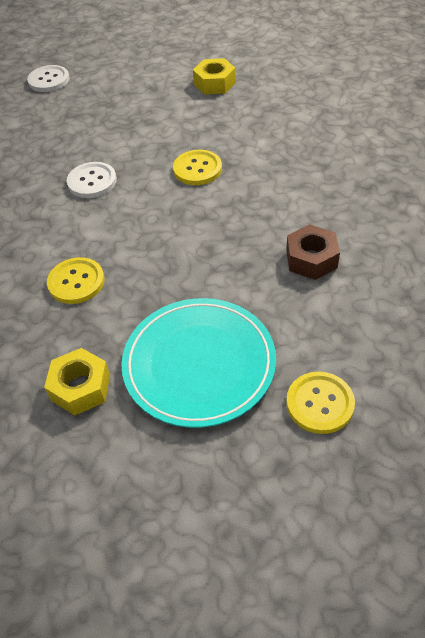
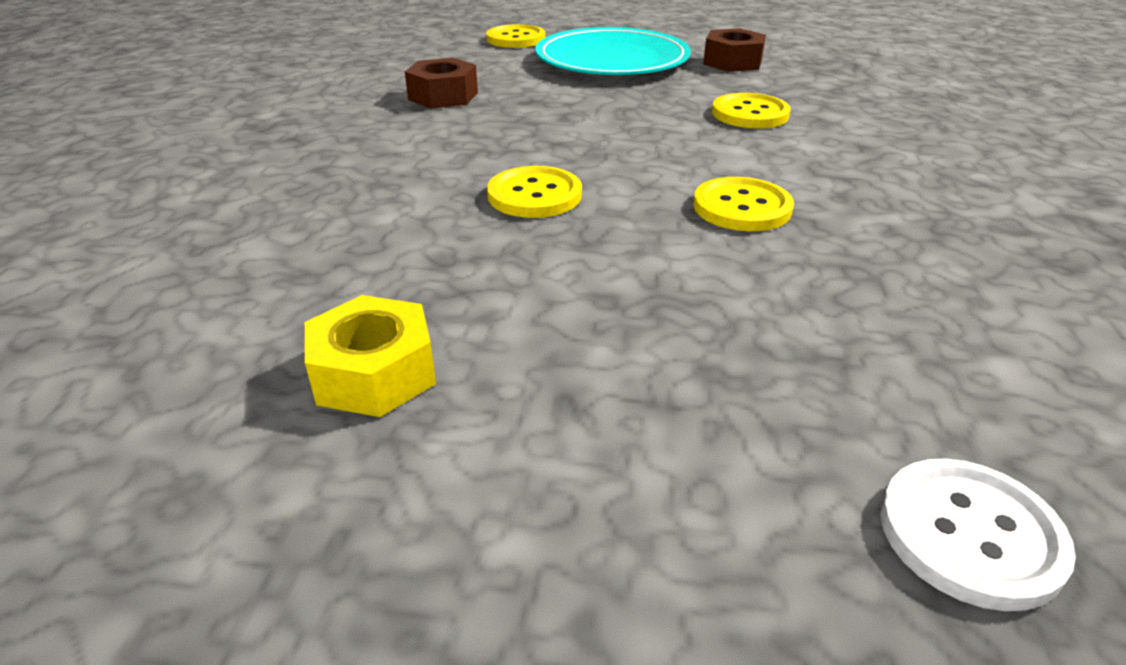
camera: 170 degrees left, 15 degrees down
yellow nut [44,348,110,415] -> brown nut [703,28,766,72]
white button [67,162,117,198] -> yellow button [693,177,794,231]

